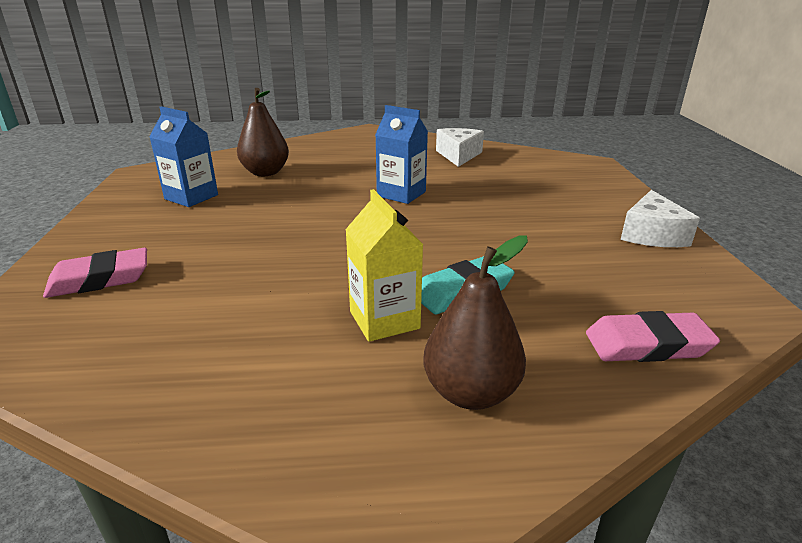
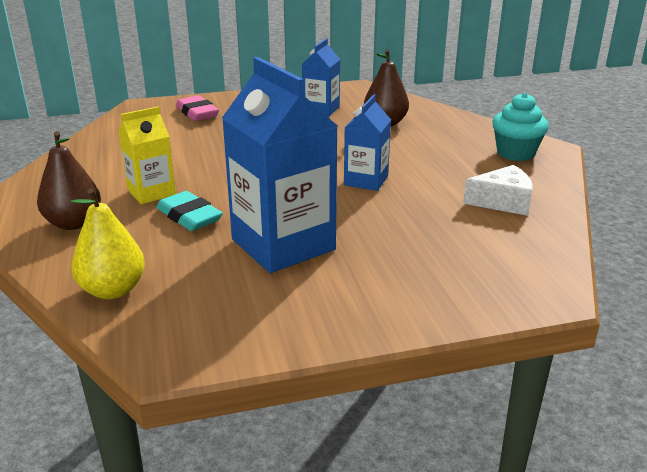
camera: 80 degrees right, 0 degrees up
pink eraser [586,311,720,362] -> yellow pear [70,188,145,299]
white cheese [621,190,700,247] -> none
none -> blue carton [222,57,338,273]
none -> turquoise cupcake [492,93,549,161]

